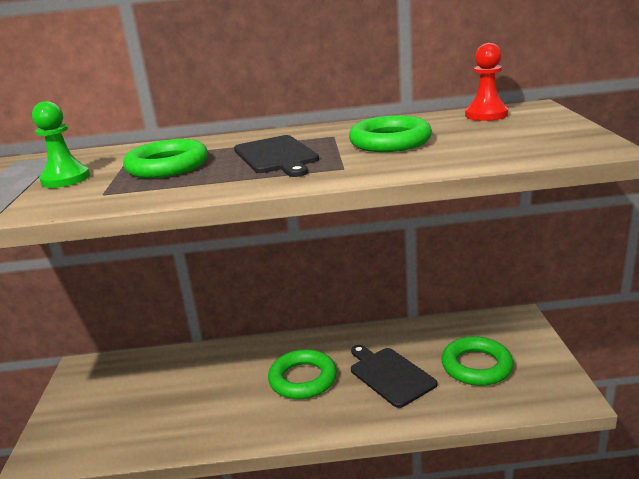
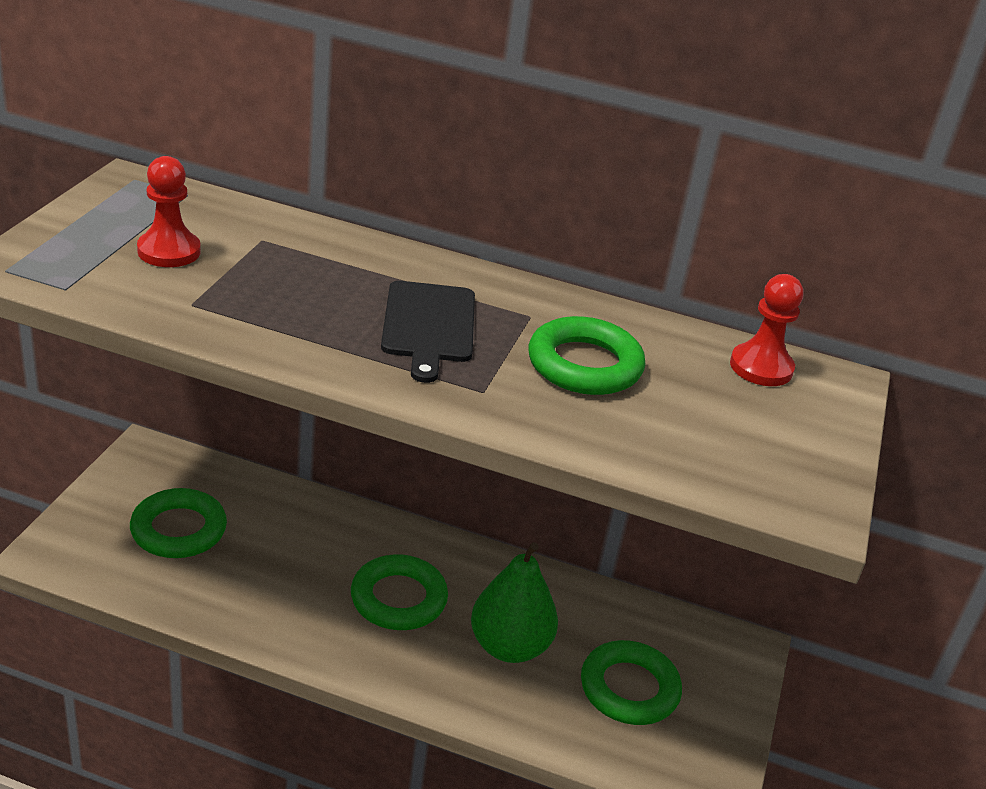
camera: 15 degrees right, 10 degrees up
green pawn [32,101,90,188] -> red pawn [137,156,201,267]
green ring [123,139,208,178] -> green ring moved to [130,488,227,558]
black cutting board [351,345,437,408] -> green pear [471,542,558,663]

